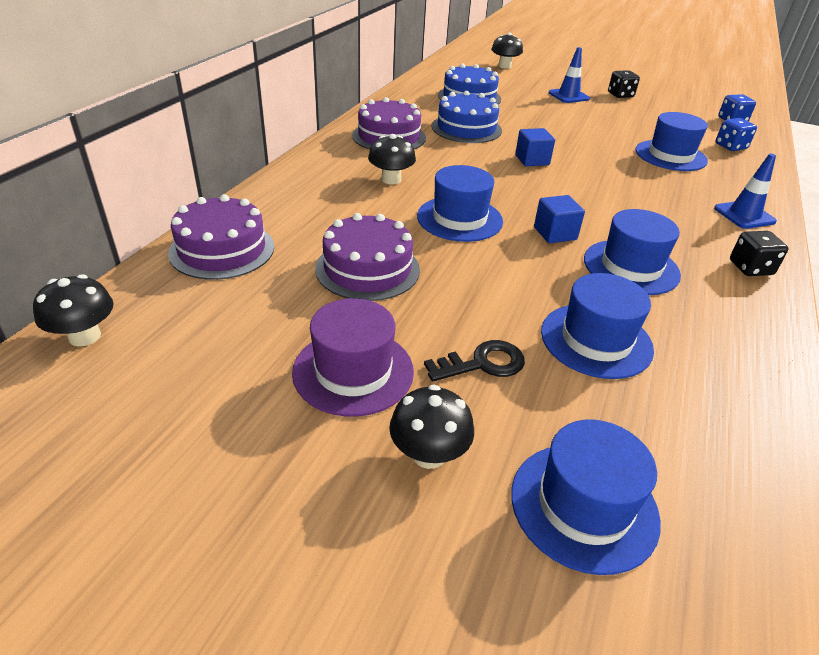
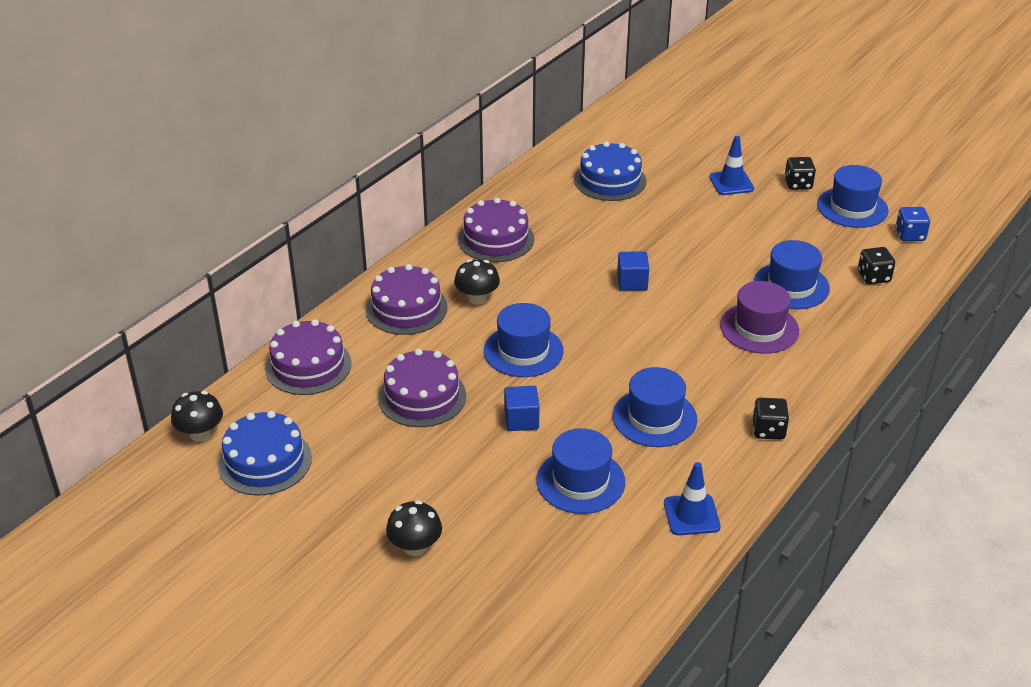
camera: 15 degrees right, 0 degrees up
purple hat [292,298,414,417] -> purple hat moved to [720,281,799,354]
black key [424,340,525,382] -> none
blue cake [432,91,502,143] -> blue cake moved to [218,411,312,496]
black mushroom [491,33,523,69] -> none
blue hat [511,419,661,575] -> blue hat moved to [817,165,889,228]
blue cube [534,195,585,243] -> blue cube moved to [504,386,539,431]
blue traffic cone [714,154,777,229] -> blue traffic cone moved to [664,462,721,535]
blue dice [716,118,757,151] -> black dice [858,247,895,284]
none -> purple cake [366,264,448,335]

